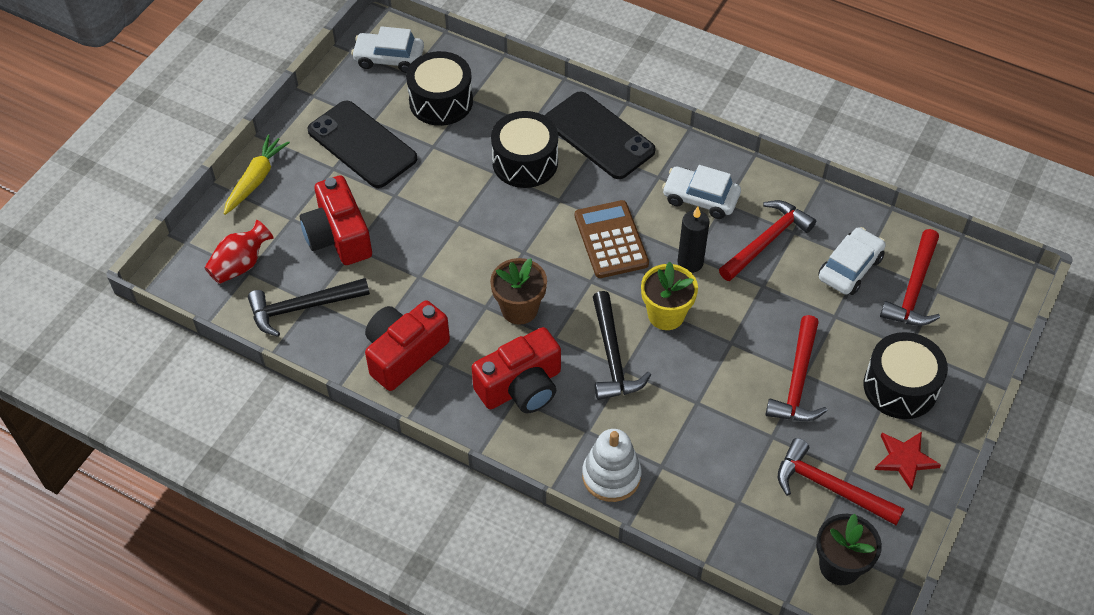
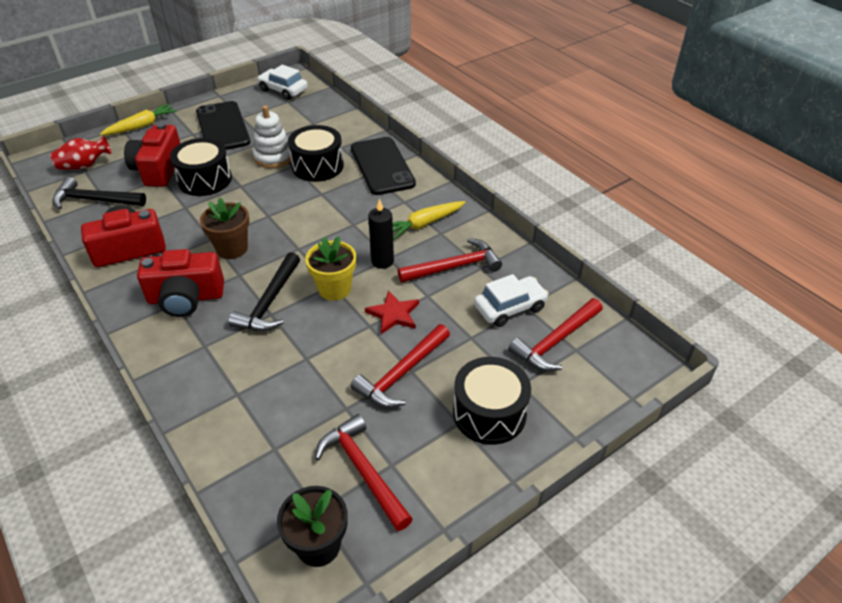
camera: 25 degrees right, 10 degrees down
black drum [406,51,473,126] -> black drum moved to [170,138,232,196]
brown calculator [575,200,649,278] -> none
white stacking toy [582,429,641,502] -> white stacking toy moved to [253,105,291,168]
white car [662,165,741,219] -> yellow carrot [393,201,465,239]
red star [875,432,941,489] -> red star moved to [365,290,419,334]

